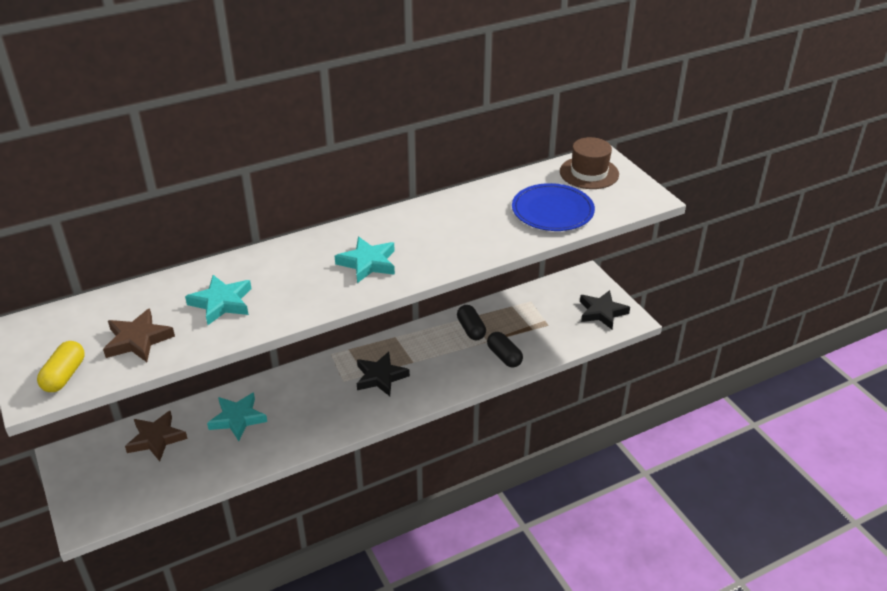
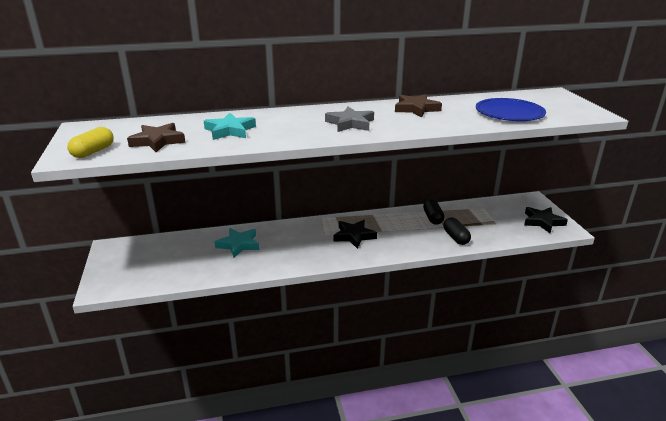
camera: 15 degrees right, 10 degrees down
brown star [125,411,188,461] -> brown star moved to [395,94,442,118]
turquoise star [335,237,395,283] -> grey star [325,107,374,132]
brown hat [560,137,619,189] -> none

